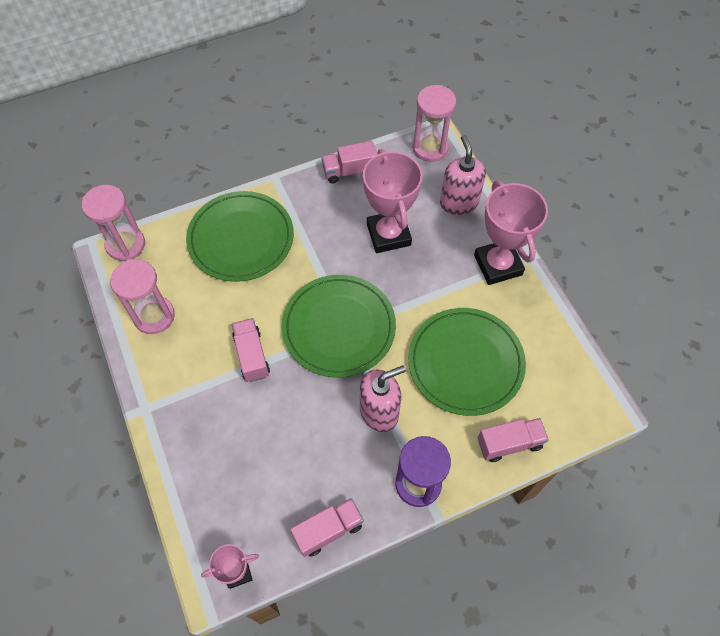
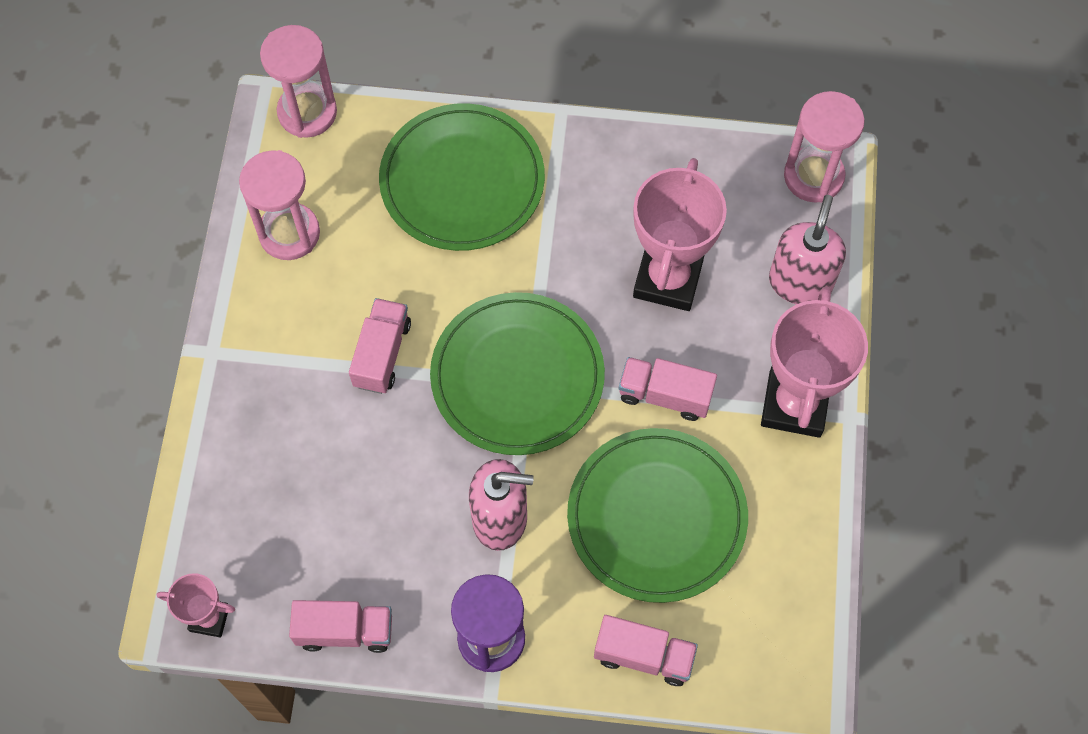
camera: 30 degrees right, 5 degrees up
pink truck [321,141,377,184] -> pink truck moved to [619,357,717,421]

